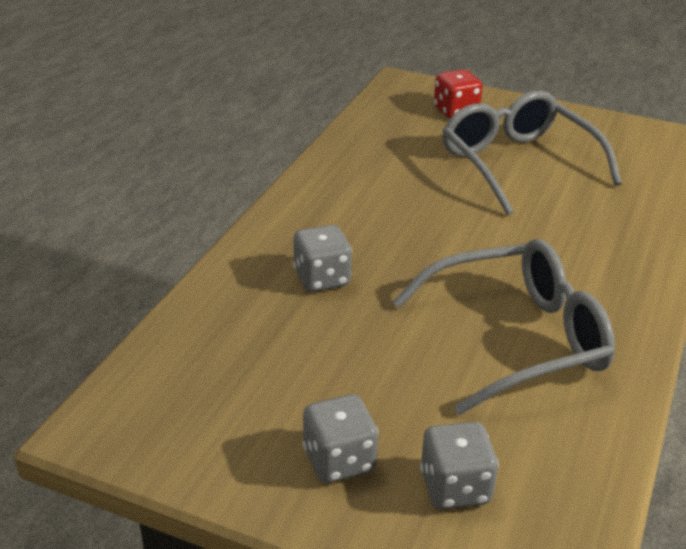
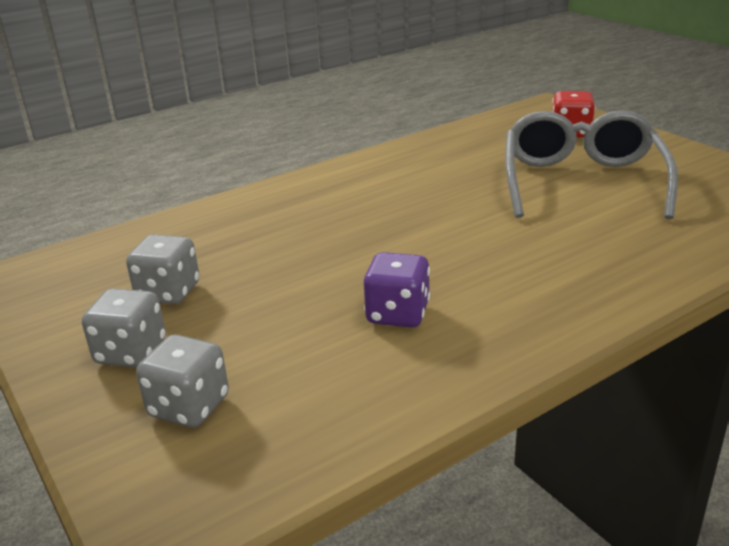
camera: 35 degrees right, 5 degrees down
grey dice [293,225,352,292] -> grey dice moved to [126,234,199,304]
grey glasses [392,239,615,415] -> purple dice [364,252,430,328]

